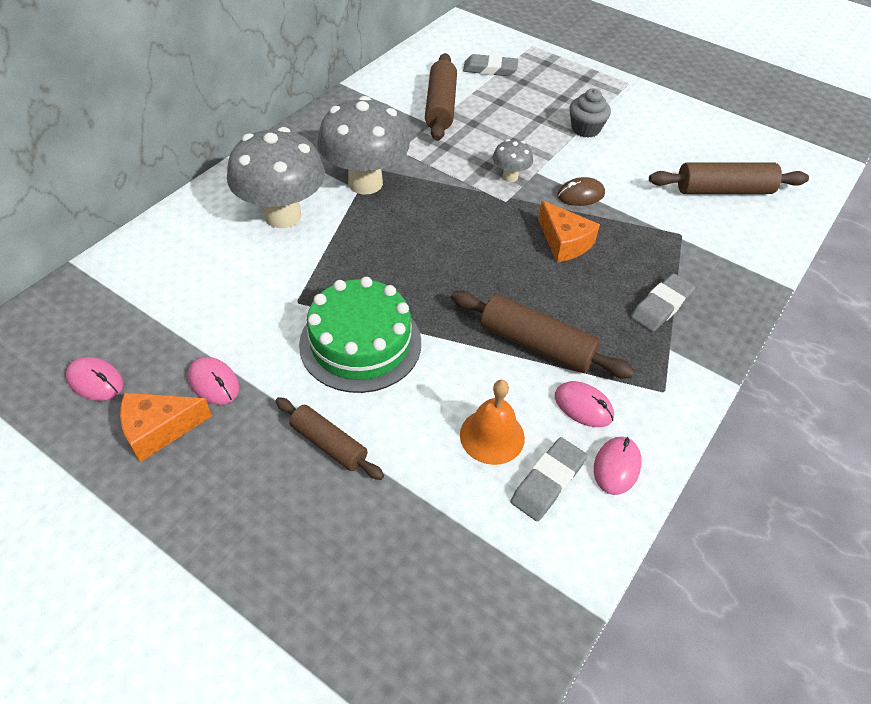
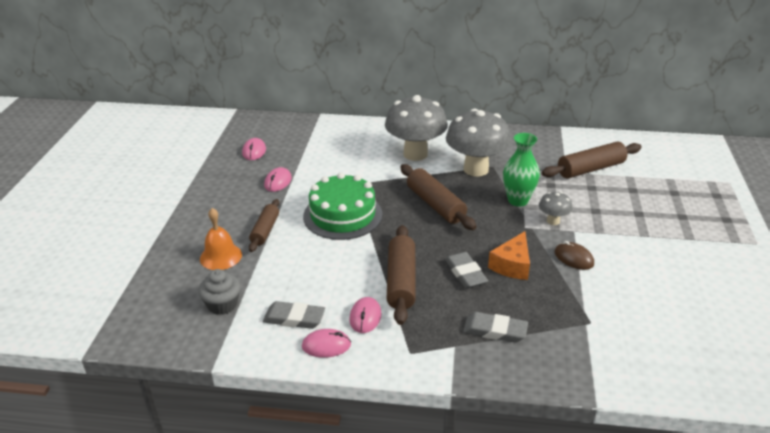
camera: 65 degrees right, 15 degrees down
orange cheese [120,392,212,462] -> none
orange bell [460,380,525,465] -> orange bell moved to [200,208,242,270]
grey eraser [463,54,518,76] -> grey eraser moved to [445,252,488,288]
grey cupcake [570,89,611,138] -> grey cupcake moved to [198,269,240,315]
brown rolling pin [649,162,809,194] -> brown rolling pin moved to [400,164,477,230]
none -> green vase [503,133,540,207]

